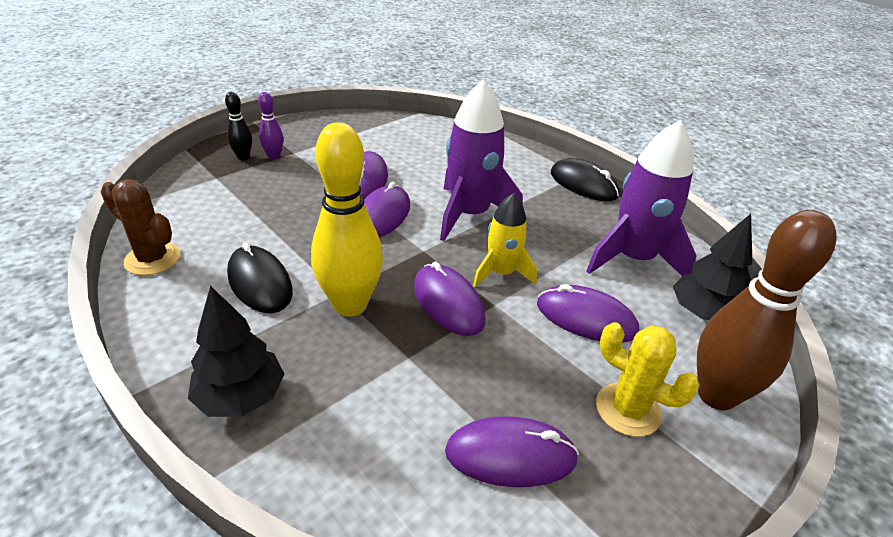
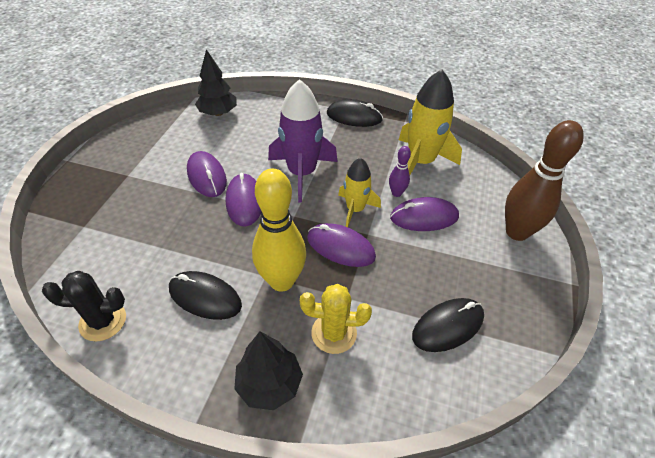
camera: 30 degrees left, 10 degrees up
brown cactus [101,179,180,275] -> black cactus [42,271,126,341]
black bowling pin [225,92,252,160] -> none
purple bowling pin [258,92,284,160] -> purple bowling pin moved to [389,146,411,197]
purple mouse [445,416,579,487] -> black mouse [412,298,484,352]
purple rocket [586,120,697,276] -> yellow rocket [399,69,462,175]
yellow cactus [596,322,700,437] -> yellow cactus moved to [300,284,372,354]
black tree [673,214,752,320] -> black tree moved to [195,49,237,116]

